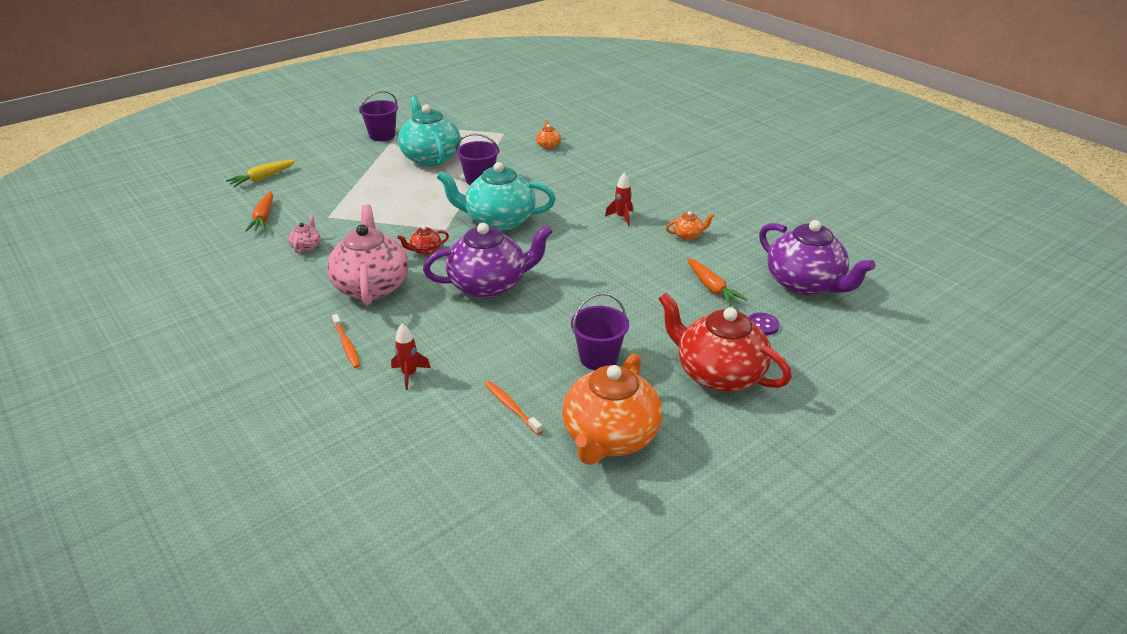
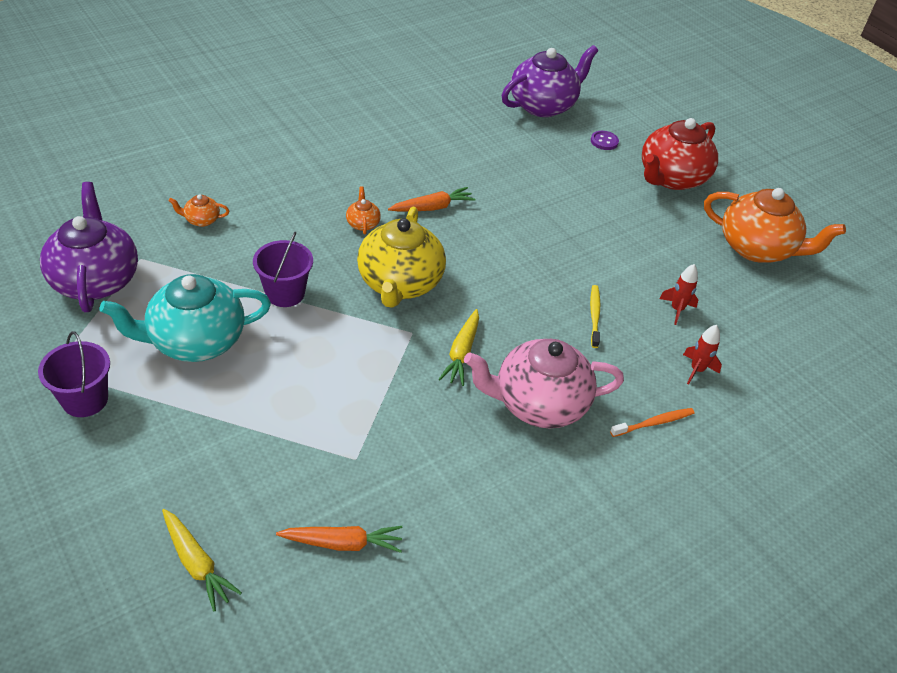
camera: 90 degrees left, 10 degrees up
pink teapot [288,215,320,253] -> none
red teapot [397,226,449,255] -> yellow carrot [439,309,479,386]
purple teapot [423,223,553,299] -> purple teapot moved to [40,182,138,312]
turquoise teapot [437,162,556,231] -> yellow teapot [357,207,446,308]
orange toothbrush [485,381,543,435] -> none
purple bucket [571,293,629,370] -> none
red rocket [605,173,633,226] -> red rocket moved to [659,264,698,325]
orange teapot [666,211,714,240] -> orange teapot moved to [346,186,381,234]
orange carrot [687,258,747,306] -> orange carrot moved to [388,187,476,211]
none -> yellow toothbrush [590,285,600,348]

